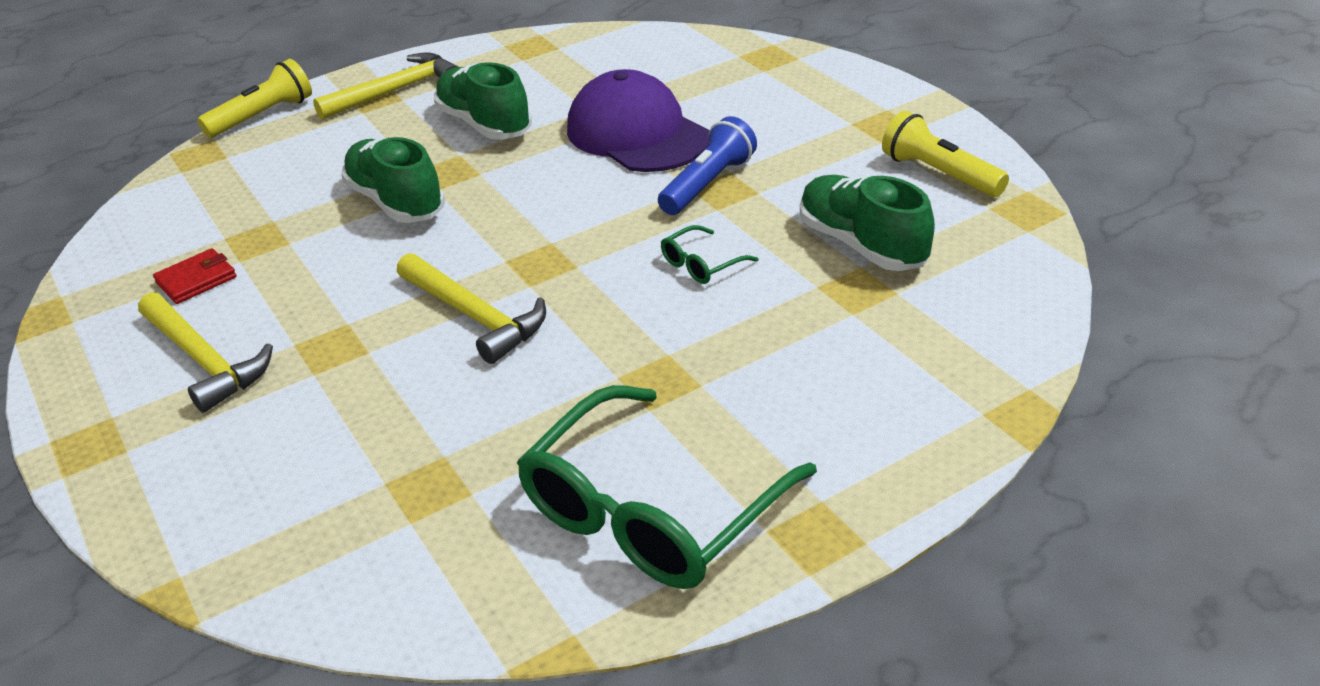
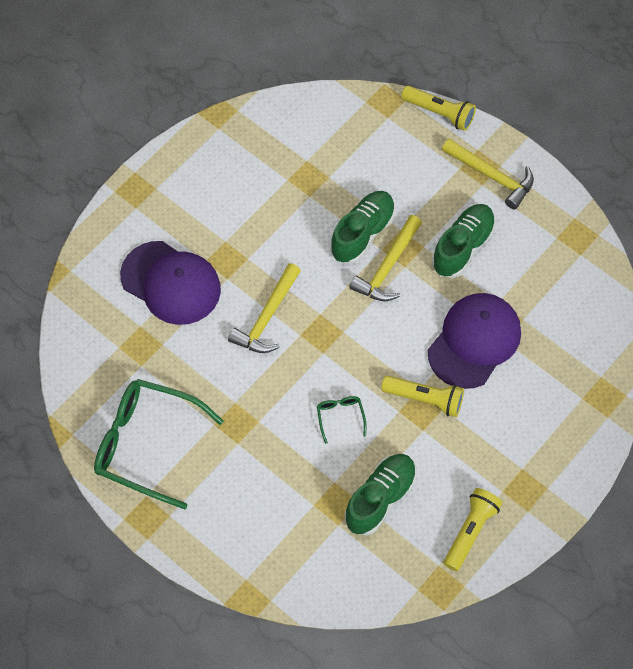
camera: 70 degrees right, 25 degrees up
yellow hammer [138,292,273,413] -> yellow hammer moved to [349,215,422,301]
red wallet [153,248,237,304] -> none
blue flashlight [658,116,757,215] -> yellow flashlight [381,375,464,417]
green glasses [661,225,758,284] -> green glasses turned 45 degrees clockwise [317,396,366,444]
none -> purple cap [120,241,221,325]

